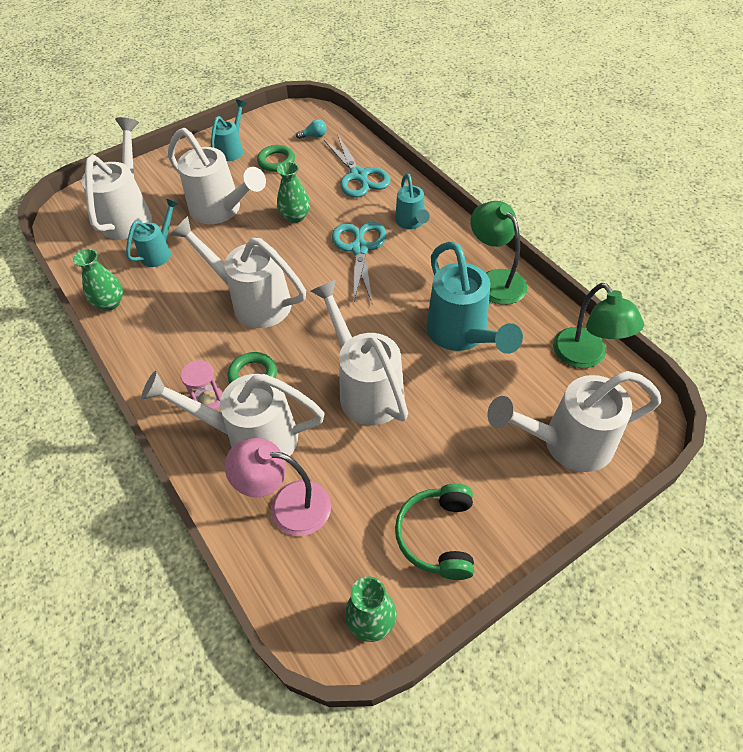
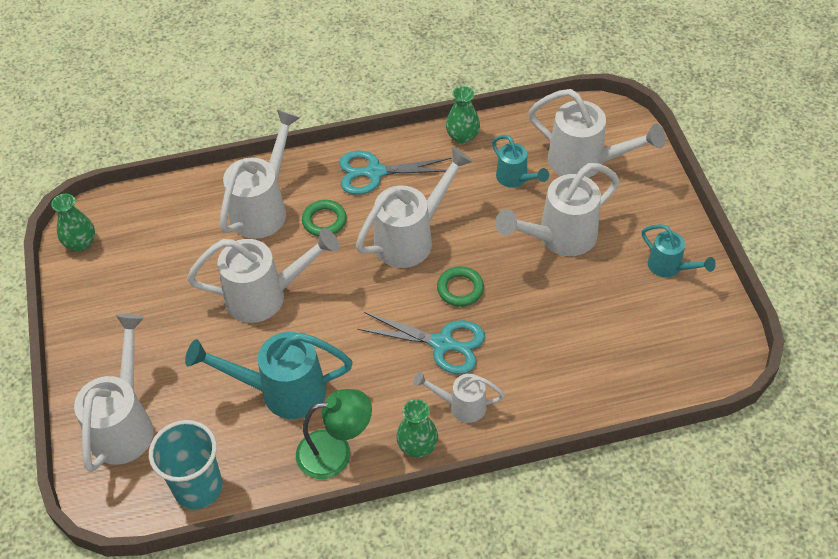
camera: 110 degrees right, 0 degrees up
pink hourglass [181,360,222,410] -> none
pink lamp [224,438,331,536] -> none
green ring [257,145,295,172] -> green ring moved to [437,266,484,307]
green vase [277,162,310,223] -> green vase moved to [396,399,438,458]
turquoise light bulb [296,119,327,139] -> none
turquoise scissors [324,135,391,198] -> turquoise scissors moved to [339,151,451,195]
turquoise watering can [395,173,430,229] -> white watering can [413,372,505,423]
green headphones [395,484,474,580] -> none
green lamp [553,283,644,368] -> turquoise cup [149,420,223,509]

